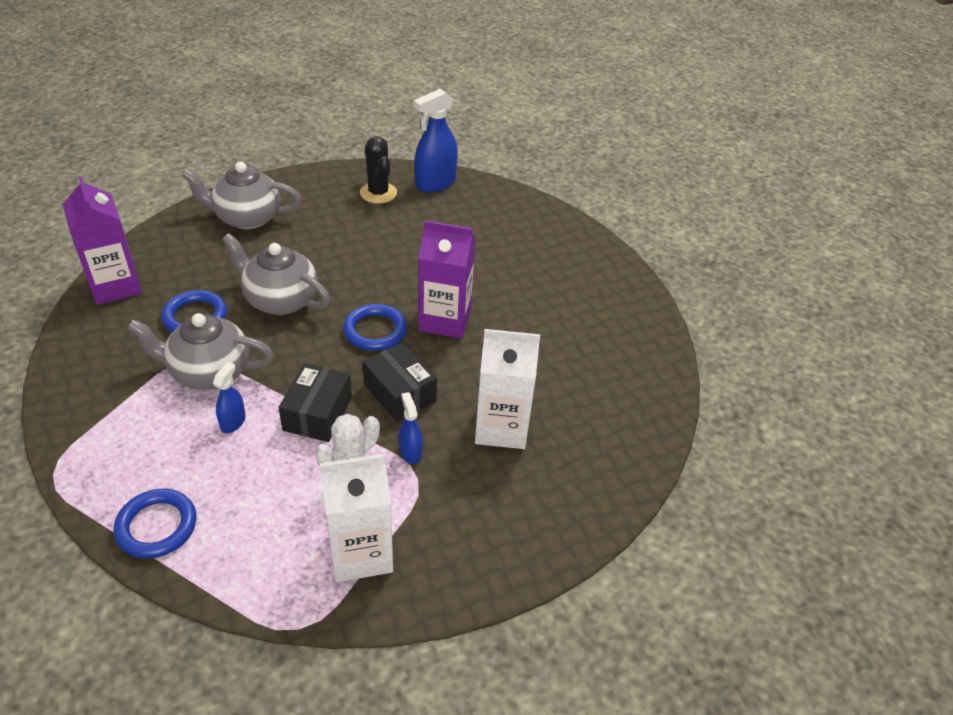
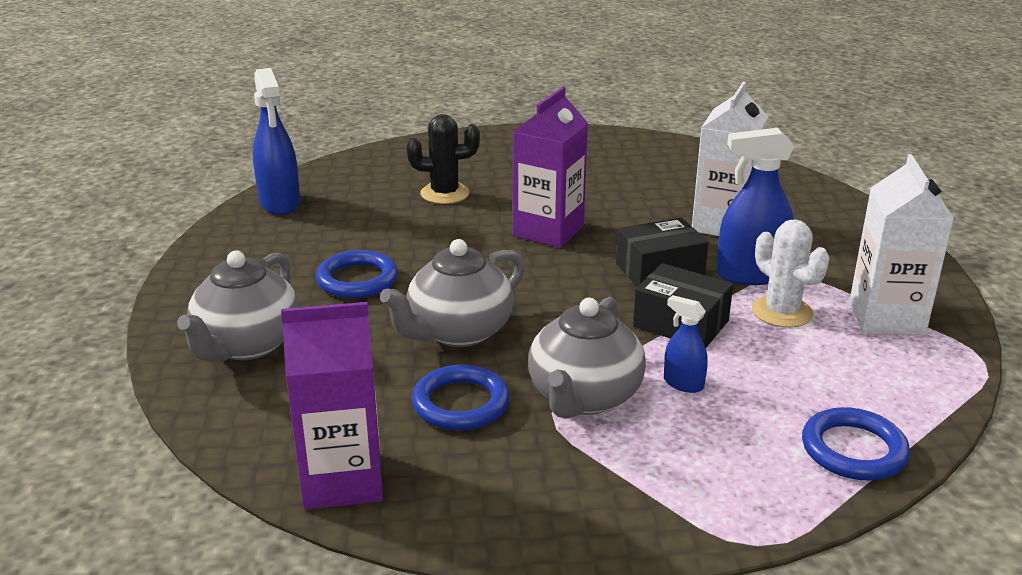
camera: 70 degrees left, 15 degrees down
blue ring [343,304,407,351] -> blue ring moved to [316,250,398,298]
black cactus [360,136,397,204] -> black cactus moved to [407,114,480,204]
blue spray bottle [399,392,423,464] -> blue spray bottle [717,128,794,285], size x1.89

